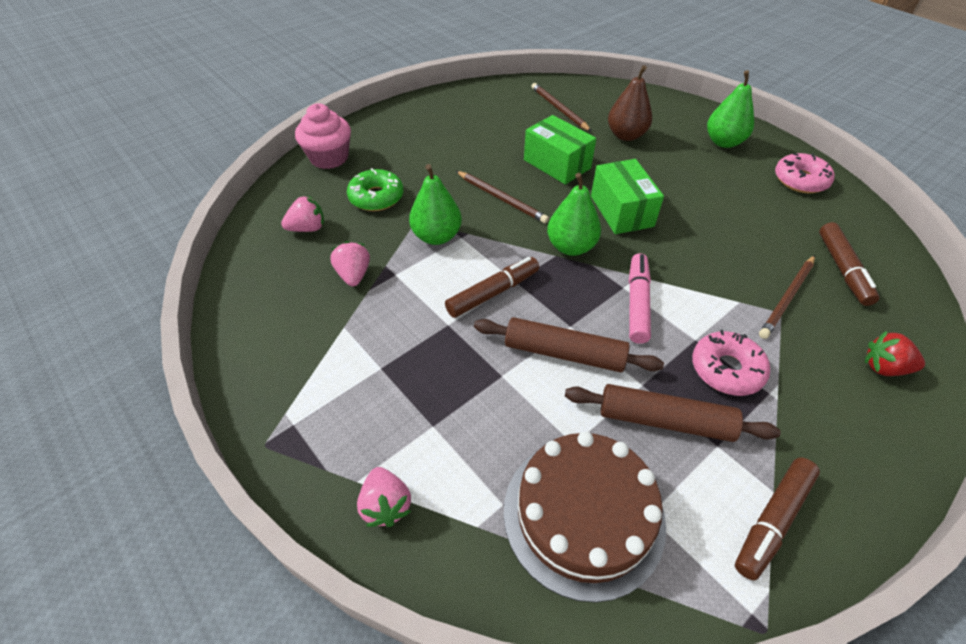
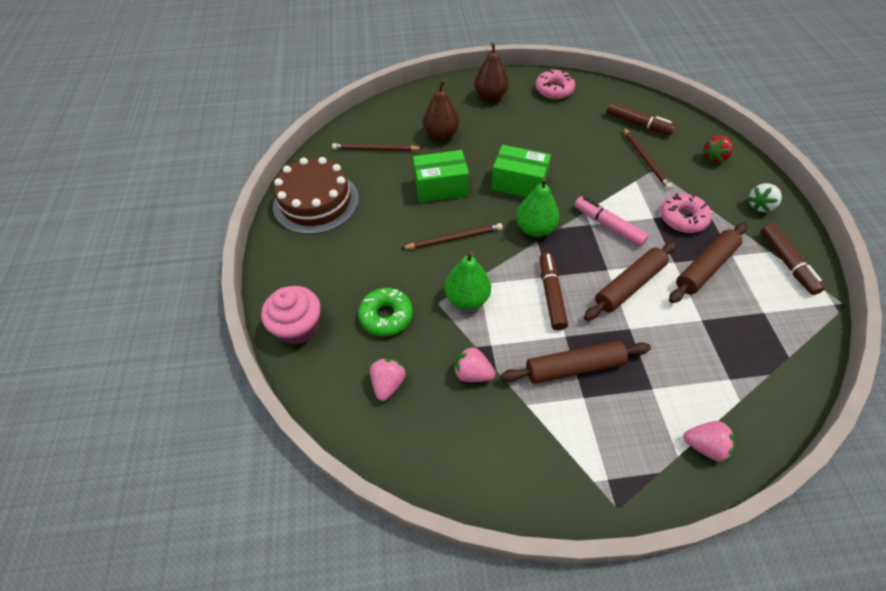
camera: 55 degrees left, 5 degrees up
brown cake [504,431,666,603] -> brown cake moved to [273,157,359,234]
green pear [707,70,754,148] -> brown pear [474,42,509,101]
none -> brown rolling pin [501,341,651,384]
none -> white strawberry [747,183,782,212]

